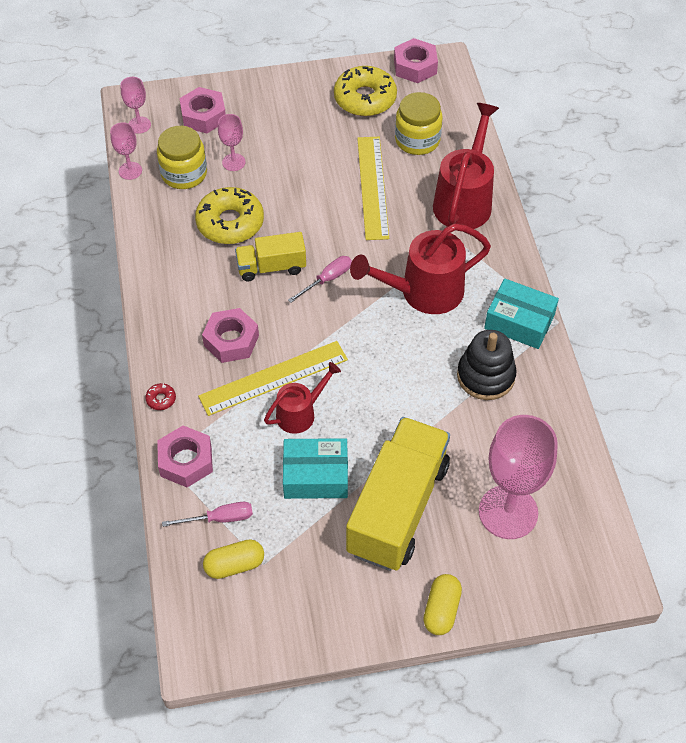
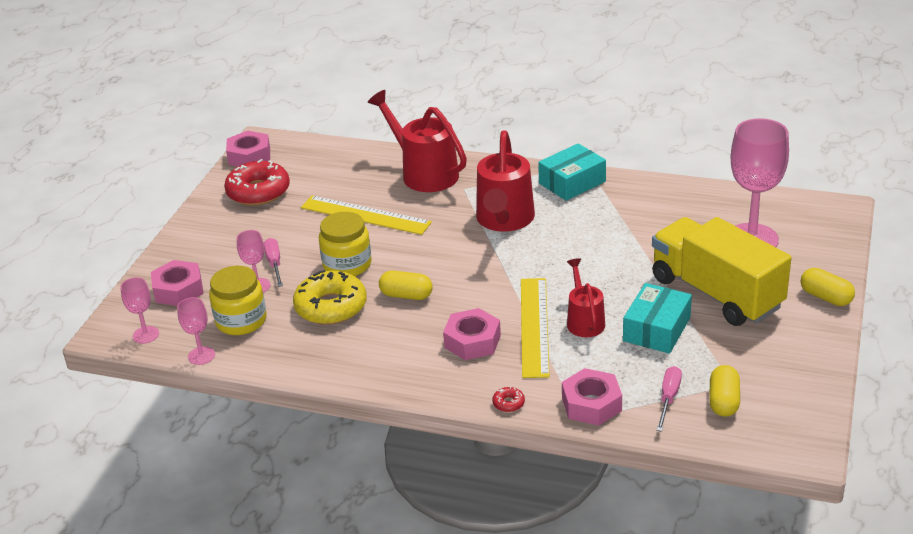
camera: 60 degrees left, 20 degrees down
yellow truck [235,232,306,281] -> yellow capsule [379,271,433,300]
pink screwdriver [288,256,352,303] -> pink screwdriver moved to [264,238,283,287]
yellow donut [334,66,397,116] -> red donut [224,159,290,206]
yellow jar [395,92,443,155] -> yellow jar moved to [319,212,372,276]
black stacking toy [457,330,517,400] -> none

